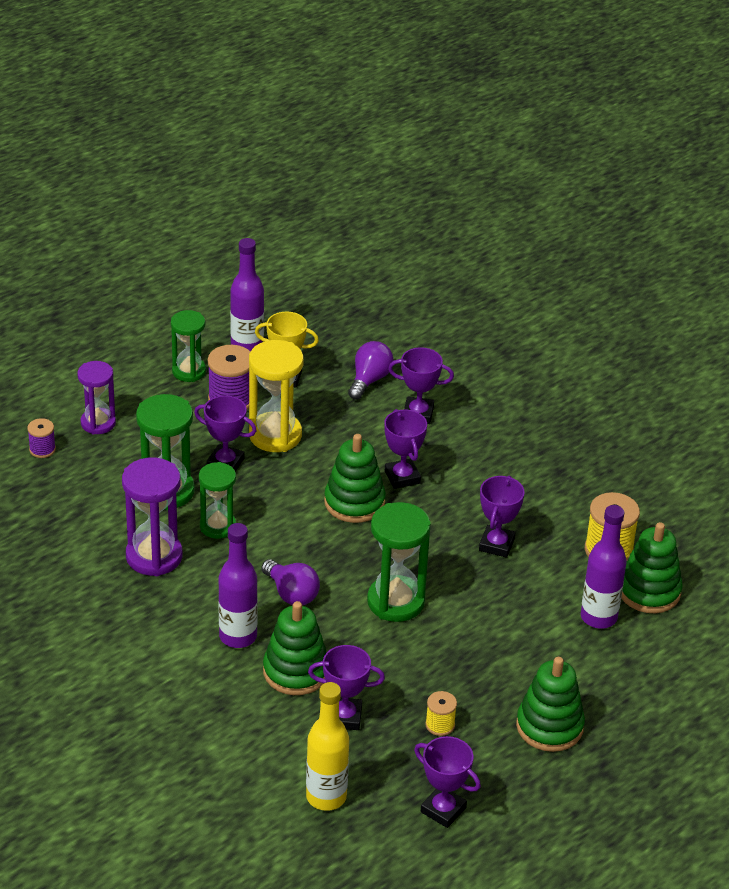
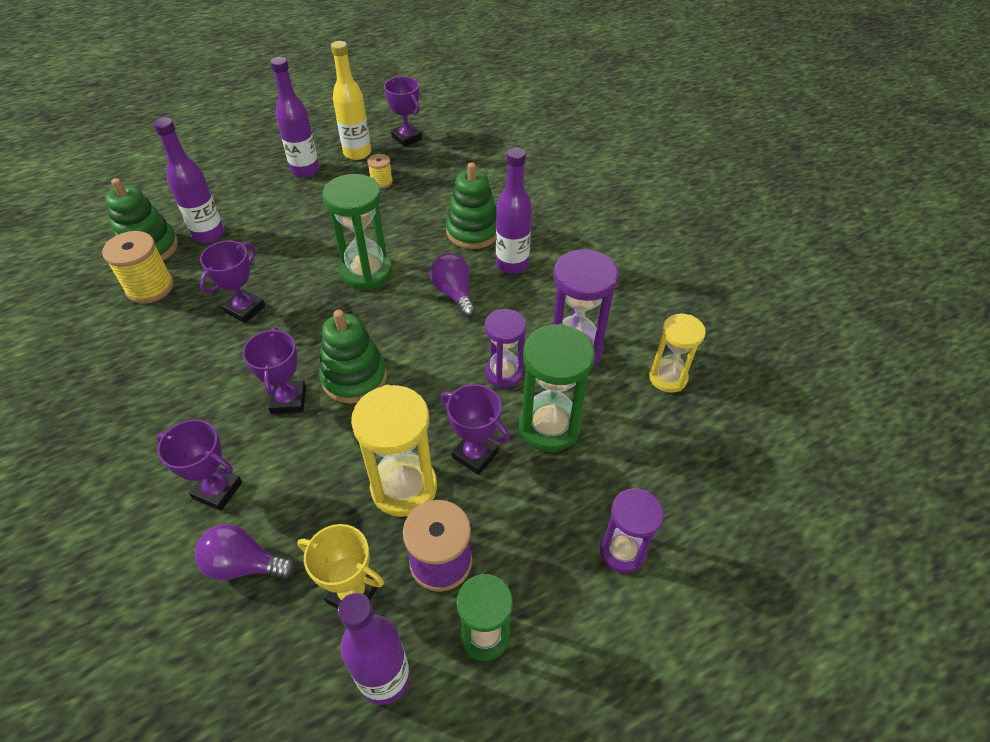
camera: 165 degrees left, 10 degrees up
purple spool [27,418,56,458] -> none
green hourglass [199,462,236,539] -> purple hourglass [485,309,526,388]
yellow bottle [306,682,349,811] -> yellow bottle moved to [331,41,371,160]
purple trophy [308,645,385,730] -> none
purple light bulb [348,341,394,400] -> purple light bulb turned 60 degrees clockwise [195,524,295,580]
green stacking toy [516,657,585,752] -> purple bottle [270,57,319,178]
none -> yellow hourglass [649,314,706,393]

